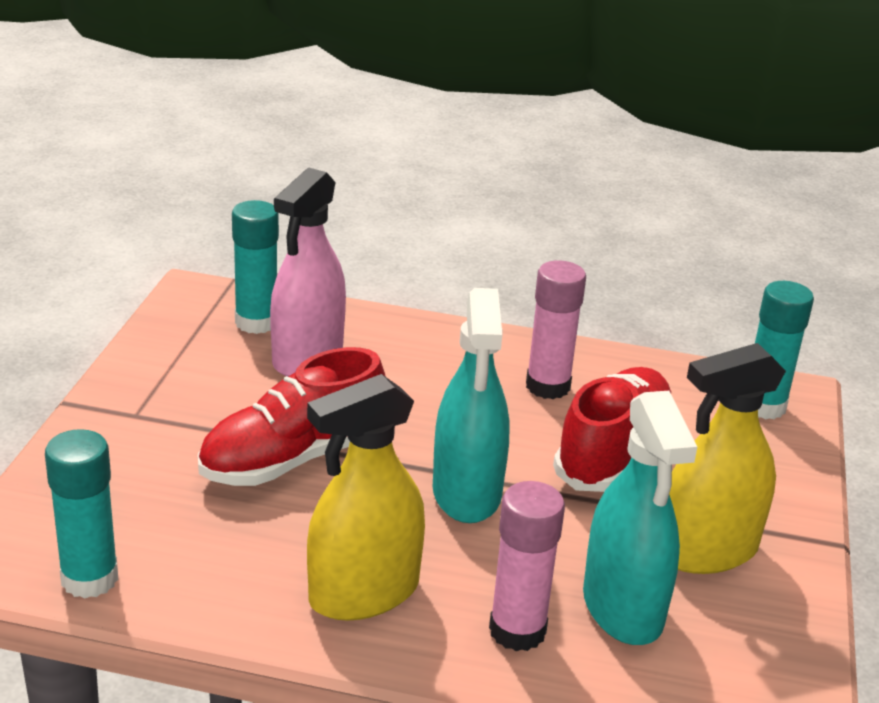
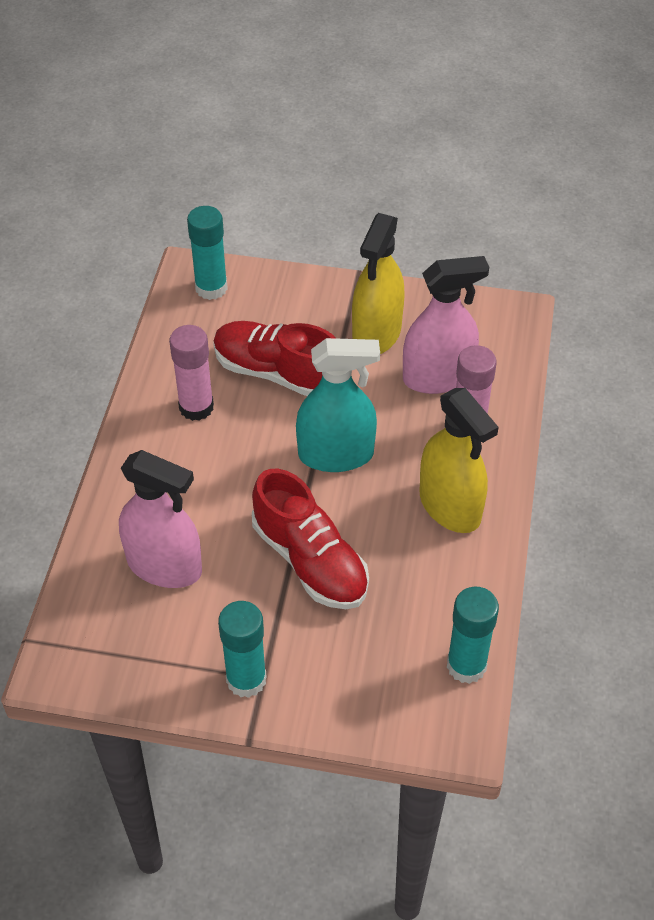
camera: 90 degrees left, 20 degrees up
turquoise glue stick [232,200,279,334] -> turquoise glue stick moved to [218,601,267,698]
turquoise spray bottle [583,391,697,645] -> pink spray bottle [403,256,489,394]
yellow spray bottle [669,343,786,574] -> yellow spray bottle turned 45 degrees clockwise [352,213,405,354]

